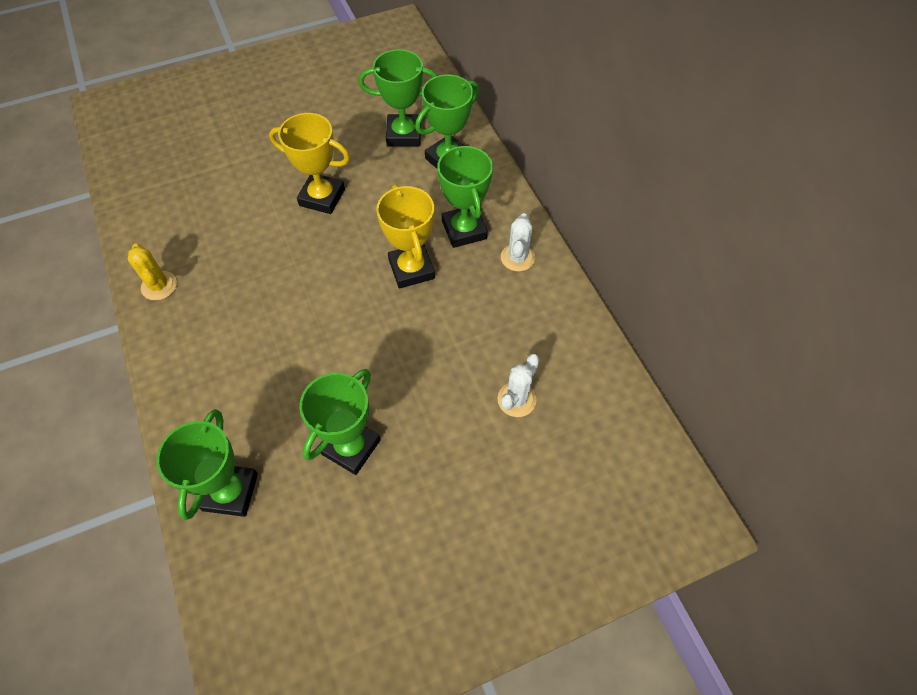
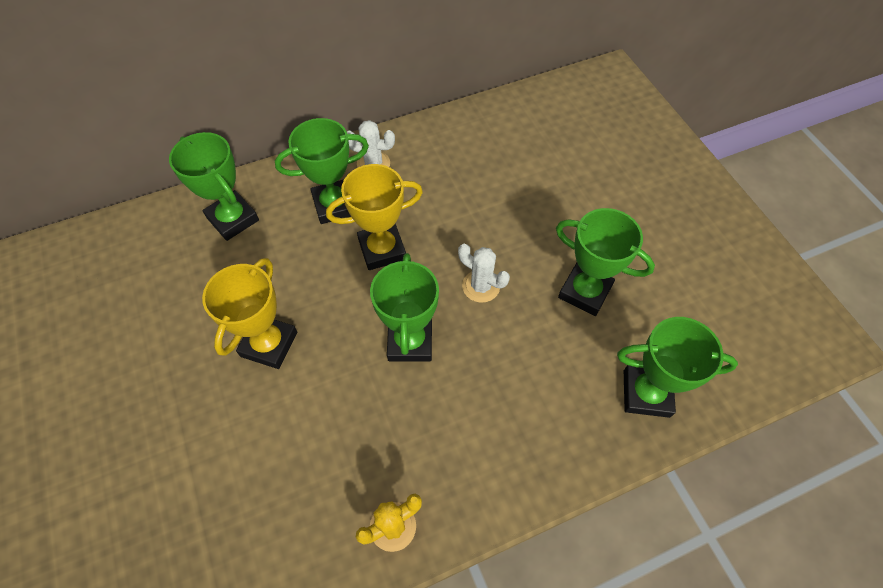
camera: 90 degrees left, 0 degrees up
green trophy [359,49,438,146] -> green trophy moved to [370,253,439,361]
white cactus [498,354,540,417] -> white cactus moved to [458,244,510,303]

